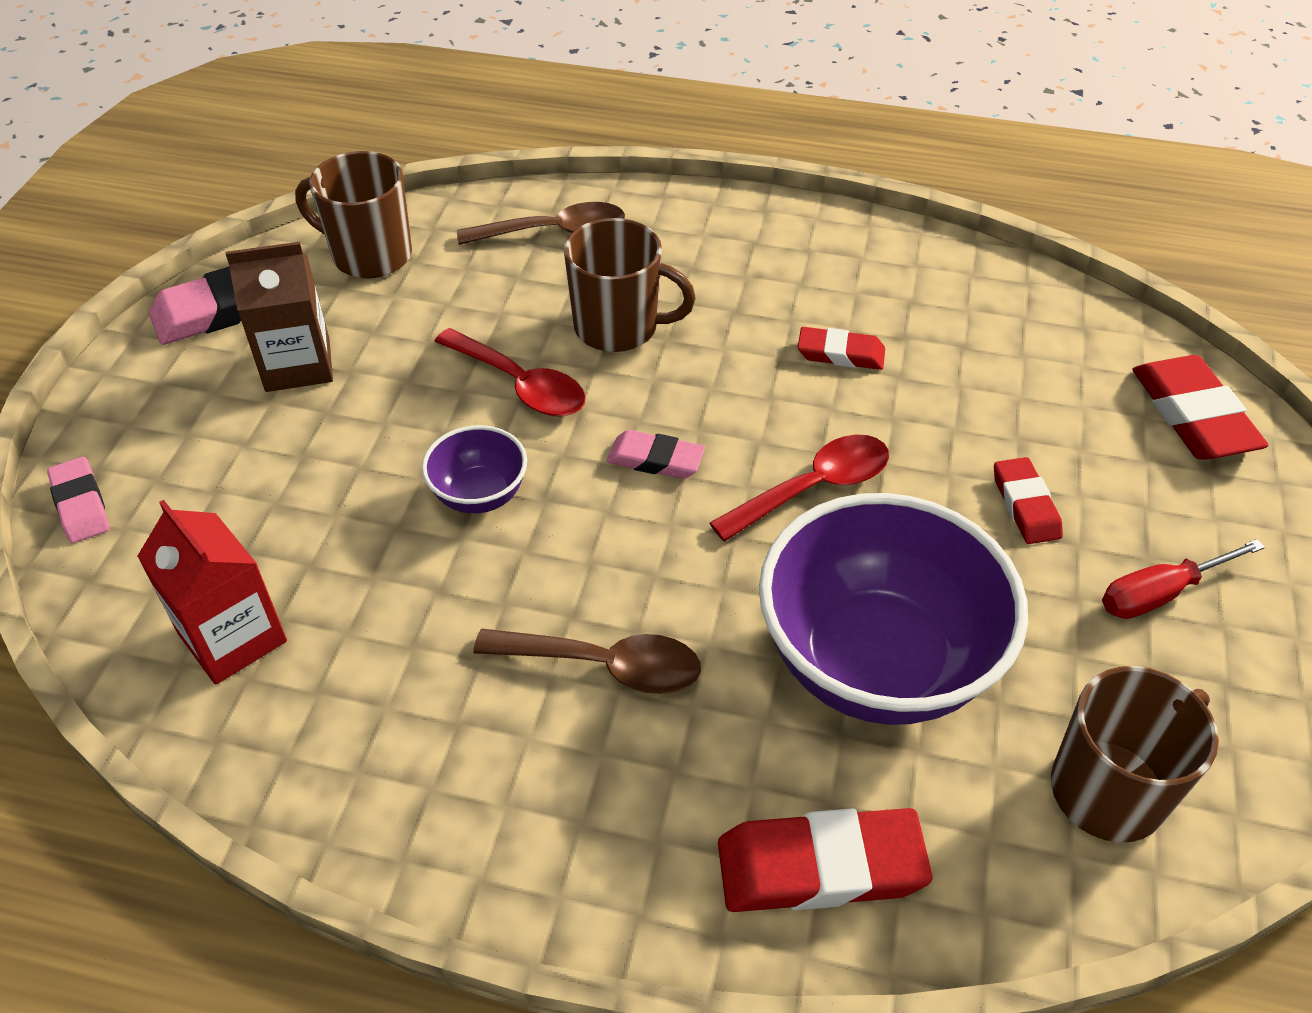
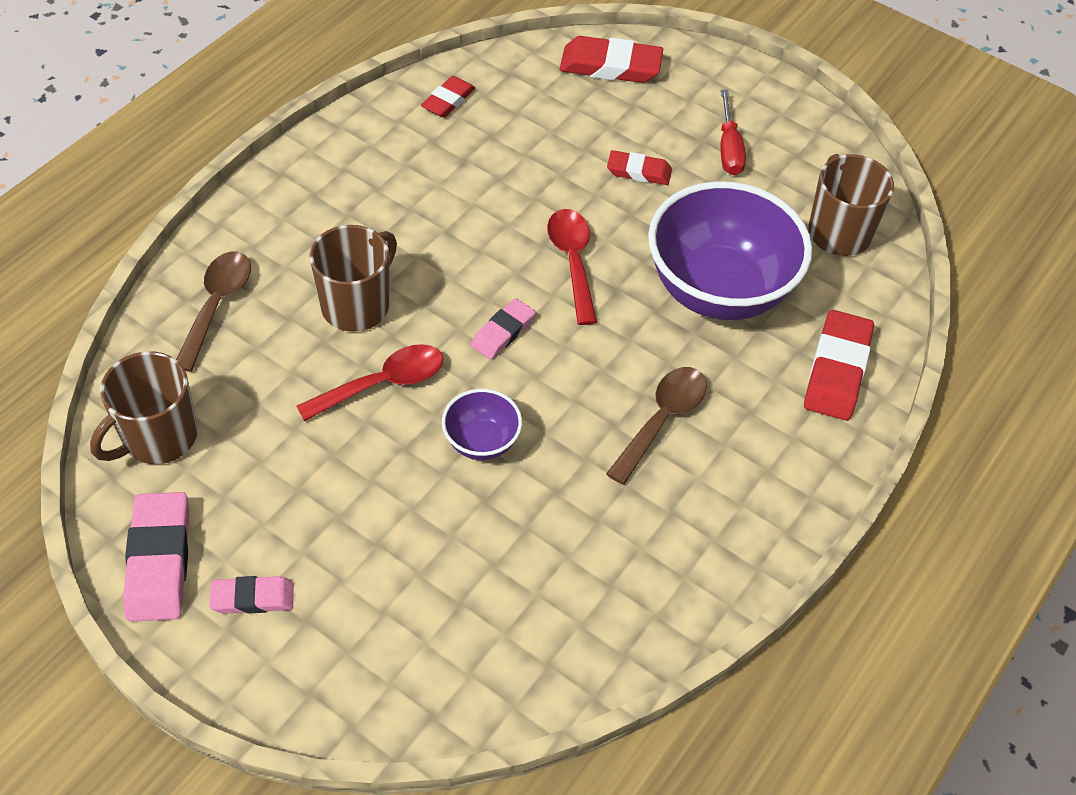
camera: 70 degrees left, 5 degrees up
pink eraser [47,457,110,543] -> pink eraser moved to [209,576,294,614]
red carton [137,500,287,685] -> none
brown carton [226,242,333,392] -> none
red eraser [798,327,885,370] -> red eraser moved to [421,76,475,118]

